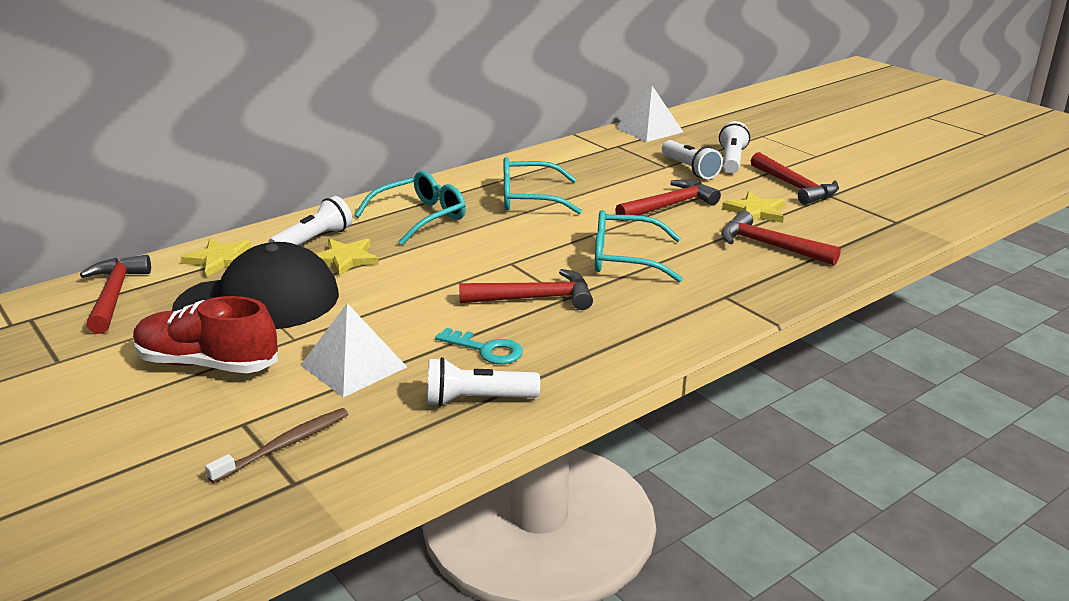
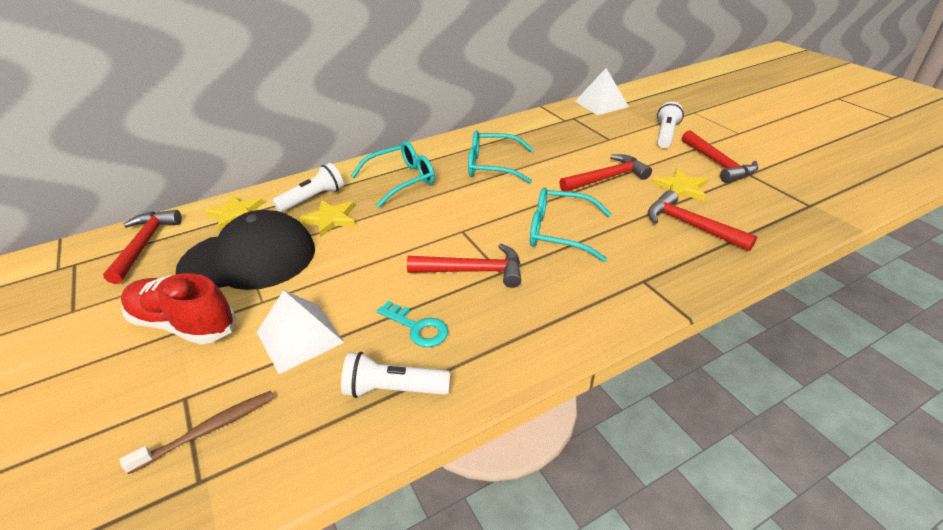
camera: 10 degrees right, 10 degrees up
white flashlight [662,140,723,179] -> none

